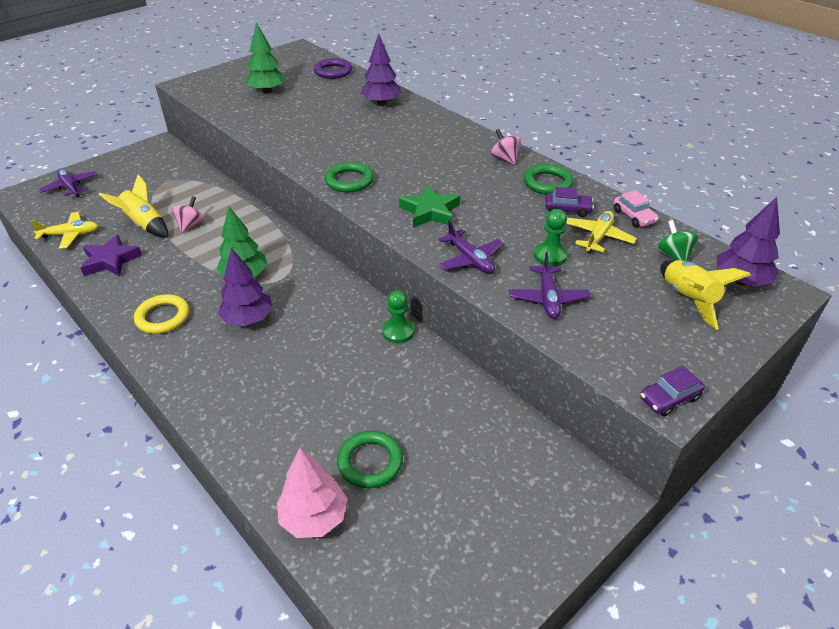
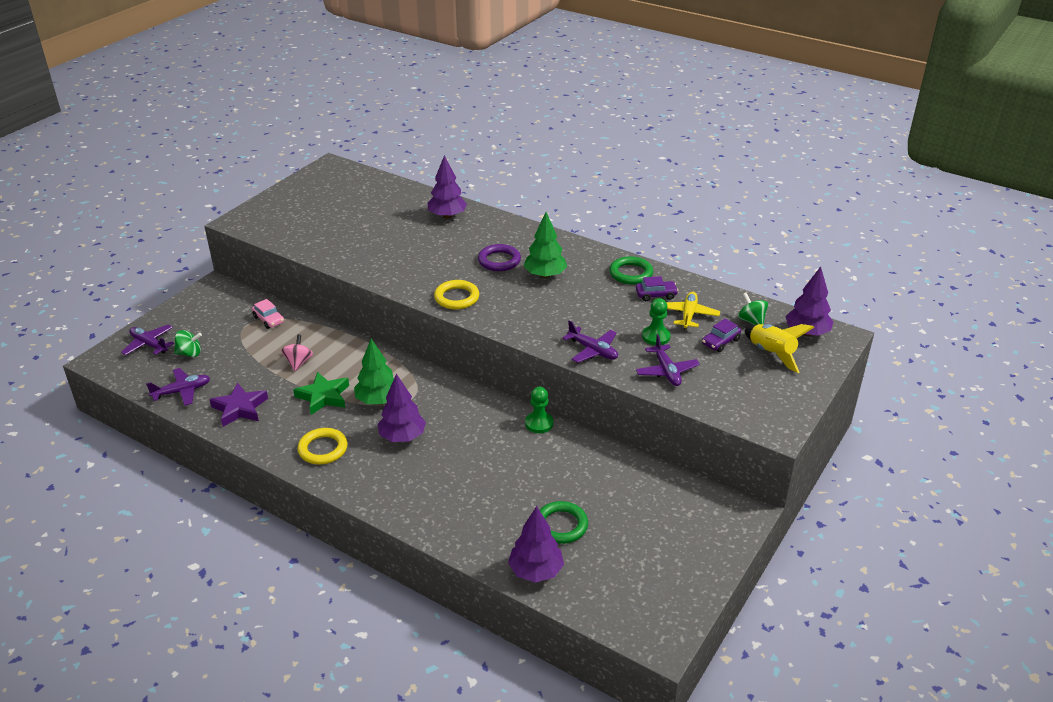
camera: 15 degrees left, 5 degrees down
yellow plane [29,212,98,249] -> purple plane [146,368,210,406]
yellow rocket [99,174,168,237] -> none
green tree [246,22,286,93] -> green tree moved to [524,212,567,278]
pink tree [277,448,348,538] -> purple tree [508,506,564,583]
purple ring [314,58,352,79] -> purple ring moved to [478,244,521,271]
green ring [324,162,374,193] -> yellow ring [434,280,479,309]
green star [399,185,460,228] -> green star moved to [293,372,349,415]
pink spinning top [491,129,521,165] -> none
pink car [614,190,659,228] -> pink car moved to [252,299,284,329]
purple car [640,365,705,416] -> purple car moved to [702,319,741,352]
none -> green spinning top [174,330,202,357]

